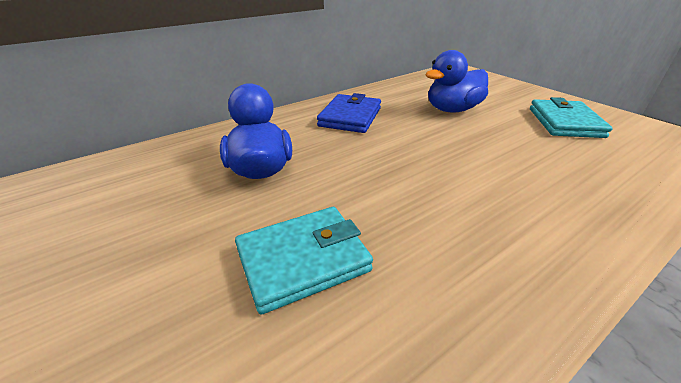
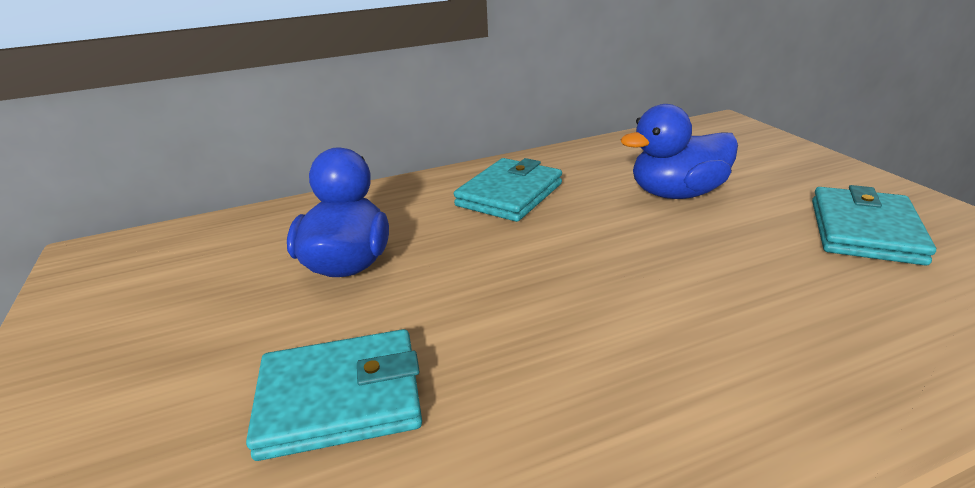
camera: 15 degrees right, 5 degrees down
blue wallet [317,93,381,133] -> turquoise wallet [454,158,562,222]

